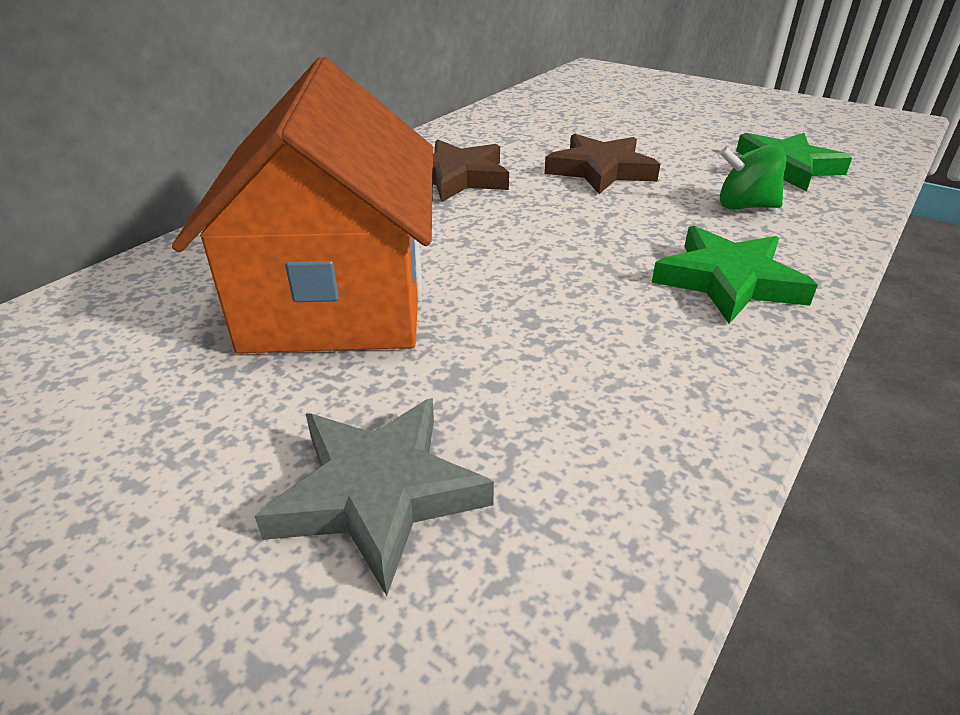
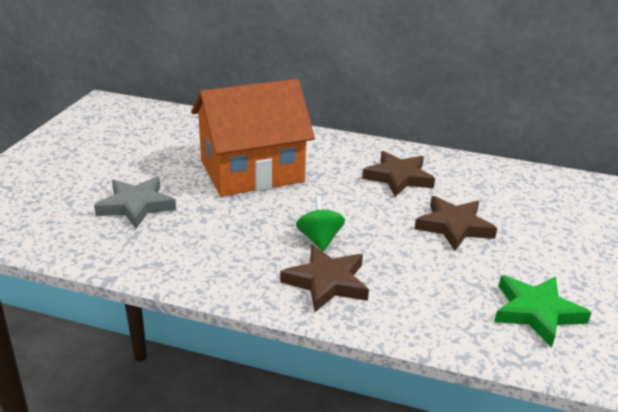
camera: 70 degrees right, 5 degrees down
green star [652,226,818,324] -> brown star [280,245,369,312]
green spinning top [720,146,787,209] -> green spinning top moved to [296,196,345,252]

